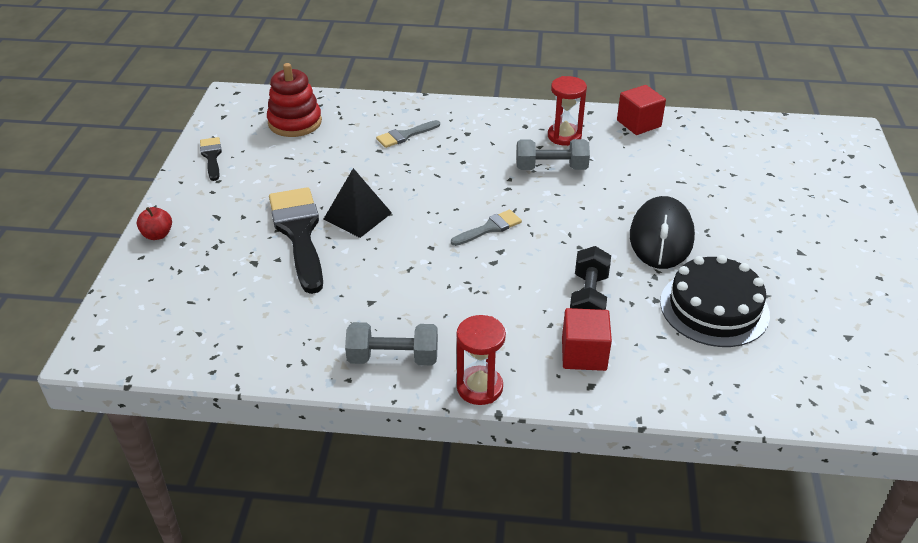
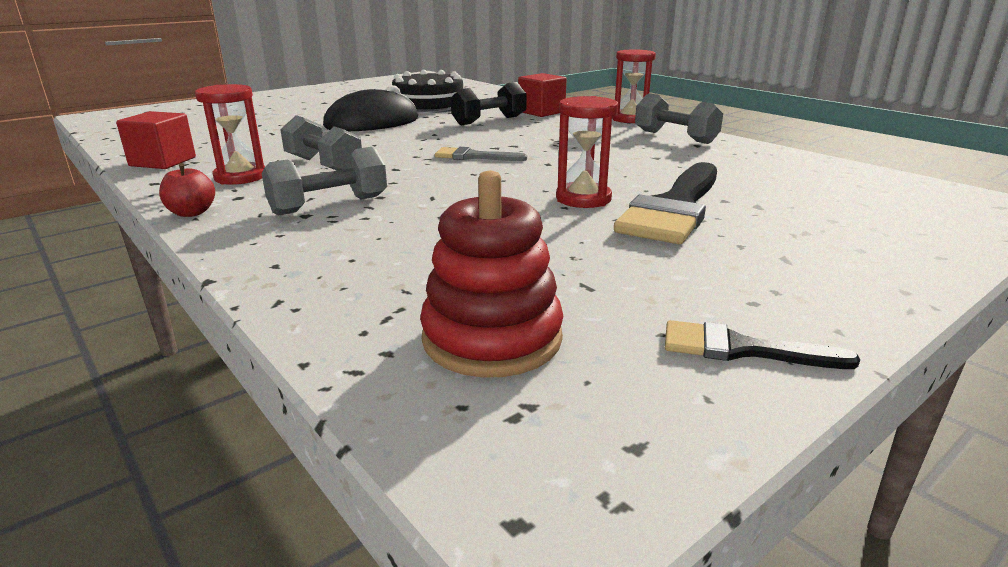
camera: 135 degrees left, 15 degrees down
red apple [137,207,172,240] -> red apple moved to [159,163,215,217]
black brush [200,137,222,181] -> black brush turned 75 degrees clockwise [665,320,860,369]
black pyramid [323,168,392,238] -> red hourglass [556,96,619,208]
grey brush [376,120,440,148] -> none
none -> grey dumbbell [262,147,387,215]

